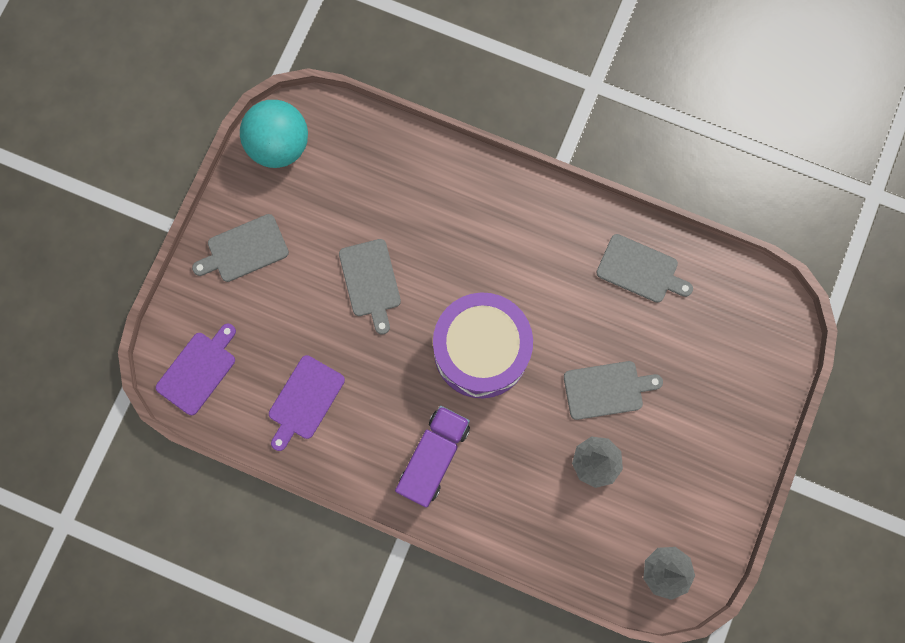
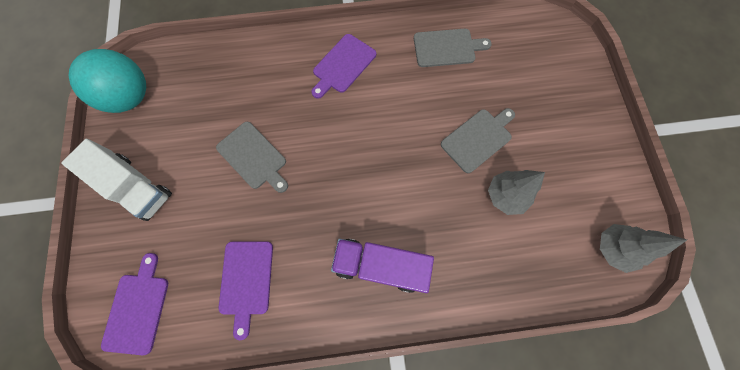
camera: 30 degrees left, 5 degrees down
grey cutting board [192,214,289,282] -> white truck [61,139,172,221]
purple truck [395,406,470,508] -> purple truck turned 75 degrees counterclockwise [331,239,434,293]
purple drum [433,292,533,398] -> none
none -> purple cutting board [312,34,376,99]

